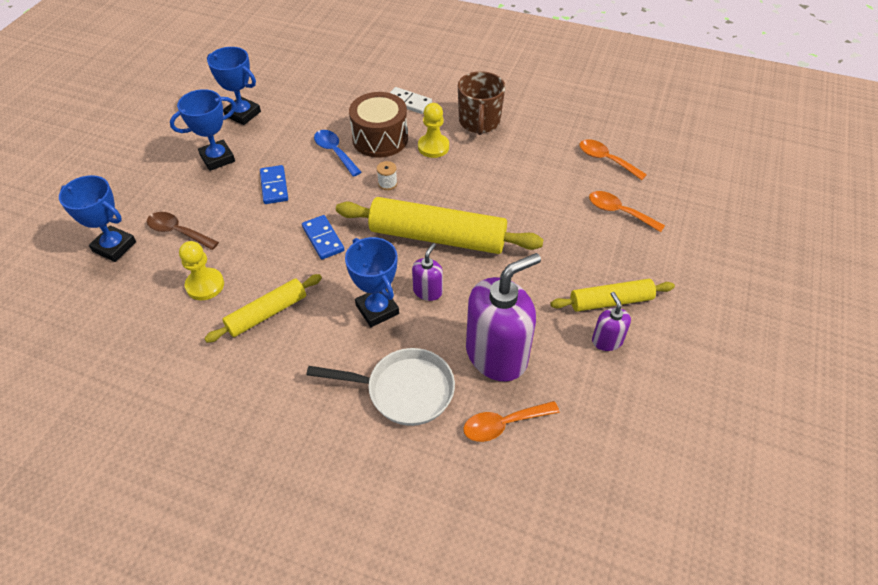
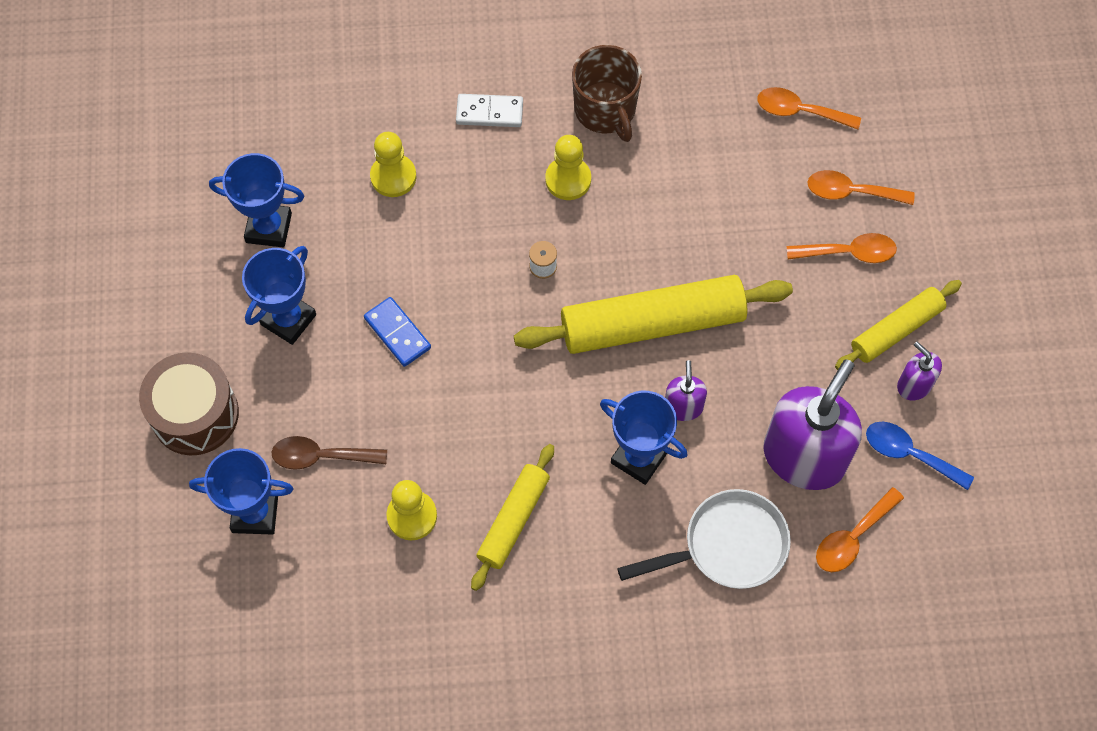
camera: 25 degrees left, 15 degrees up
blue domino [302,215,345,260] -> none
blue spoon [314,130,361,177] -> blue spoon moved to [866,421,974,490]
brown drum [349,92,408,158] -> brown drum moved to [139,352,239,456]
none -> yellow pawn [370,132,416,197]
none -> orange spoon [787,233,897,263]

